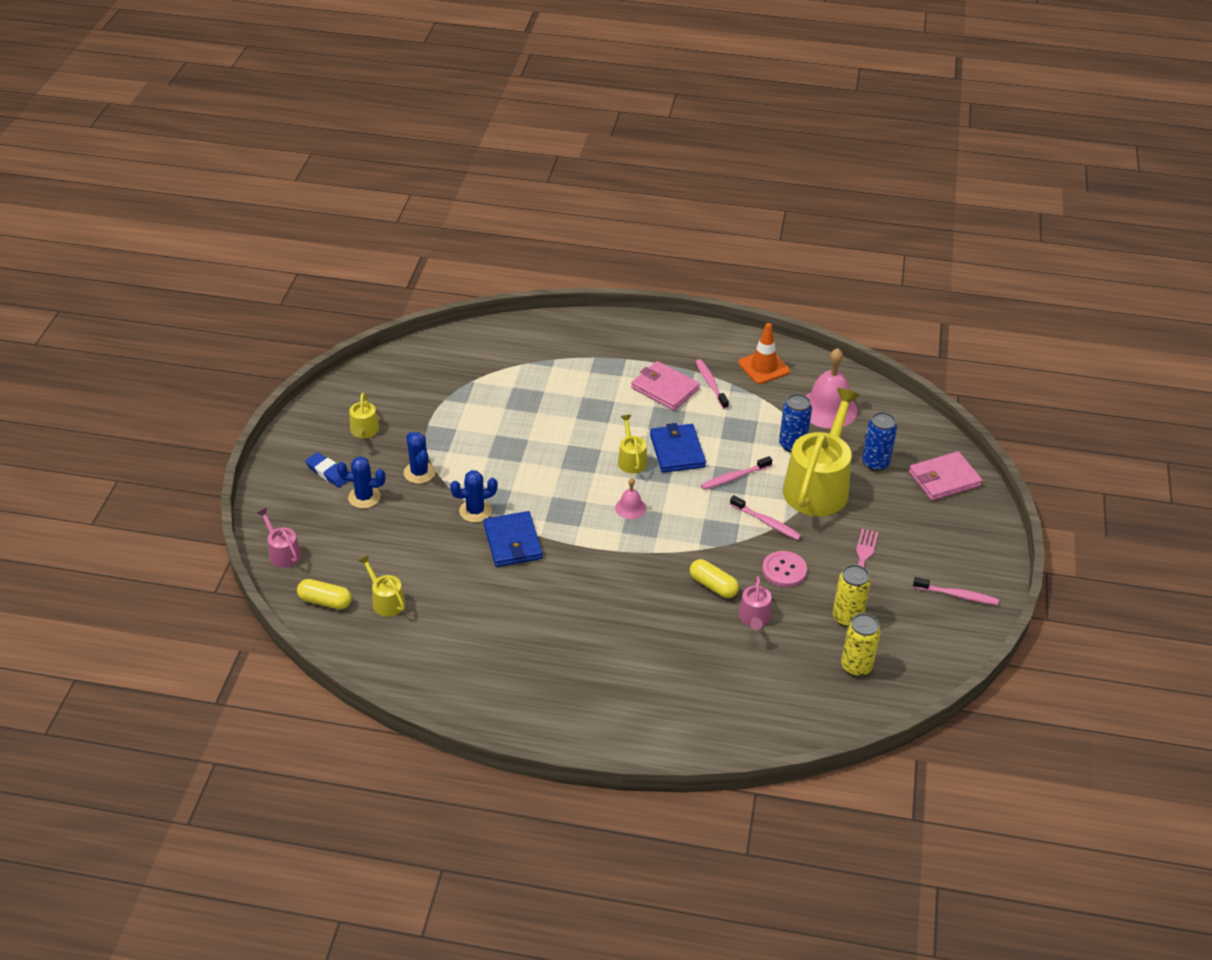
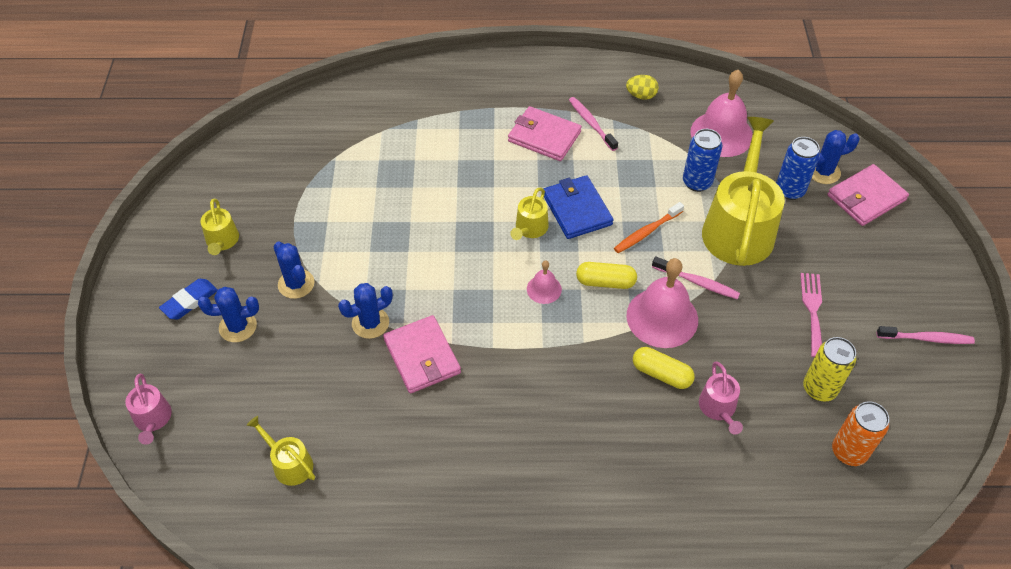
camera: 10 degrees left, 10 degrees up
pink watering can [257,508,301,568] -> pink watering can turned 150 degrees counterclockwise [125,373,172,444]
yellow capsule [297,579,352,609] -> yellow capsule moved to [576,262,637,289]
blue eraser [305,452,348,488] -> blue eraser turned 75 degrees counterclockwise [159,279,218,319]
blue wallet [484,511,543,567] -> pink wallet [383,315,461,393]
yellow watering can [618,415,647,474] -> yellow watering can turned 135 degrees counterclockwise [510,187,549,240]
pink toothbrush [701,456,772,490] -> orange toothbrush [614,202,684,253]
orange traffic cone [738,323,790,384] -> yellow egg [626,75,659,100]
pink button [762,551,807,587] -> none
yellow can [841,613,881,677] -> orange can [832,401,889,466]
none -> pink bell [626,258,698,348]
none -> blue cactus [812,130,860,184]

